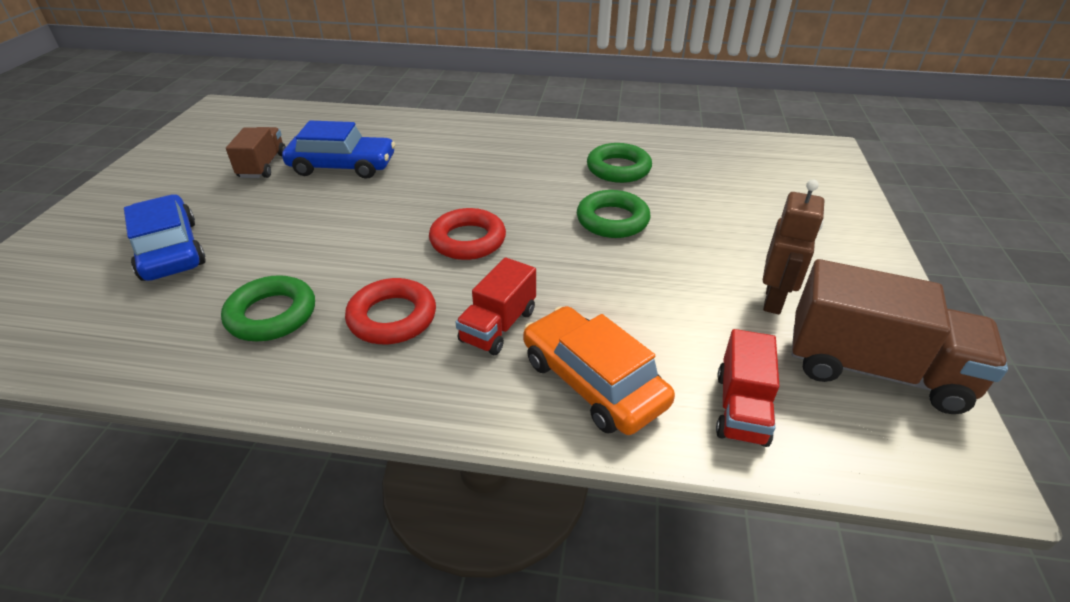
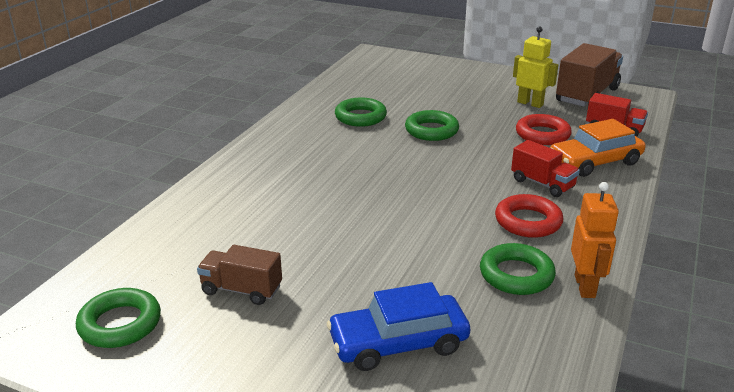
camera: 75 degrees left, 10 degrees down
blue car [282,121,395,179] -> none
red ring [429,208,506,260] -> red ring moved to [516,114,572,145]
brown robot [763,179,824,315] -> yellow robot [513,26,558,108]
none -> green ring [76,288,161,348]
none -> orange robot [571,182,619,298]

